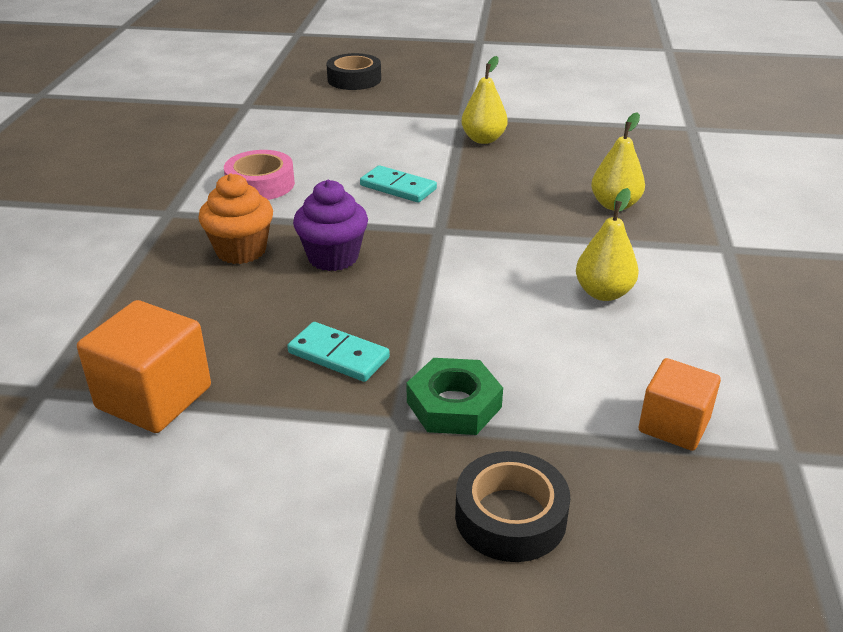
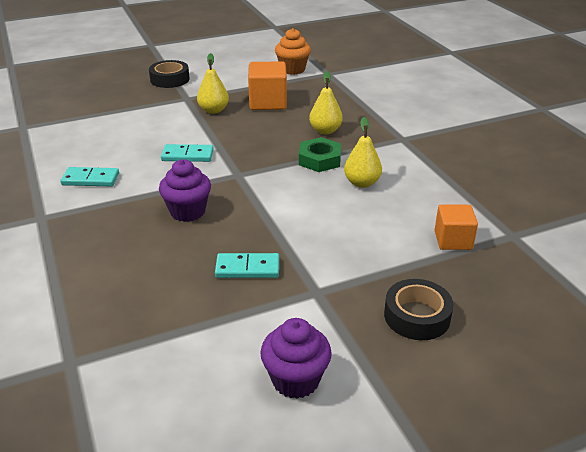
camera: 30 degrees left, 0 degrees up
orange cube [77,300,211,433] -> orange cube moved to [248,61,287,110]
orange cupcake [198,173,273,264] -> orange cupcake moved to [275,28,311,75]
pink tape [224,150,295,200] -> turquoise domino [60,167,119,186]
black tape [326,53,381,90] -> black tape moved to [149,60,189,88]
green nut [407,358,503,435] -> green nut moved to [299,137,341,172]
none -> purple cupcake [260,318,332,399]

